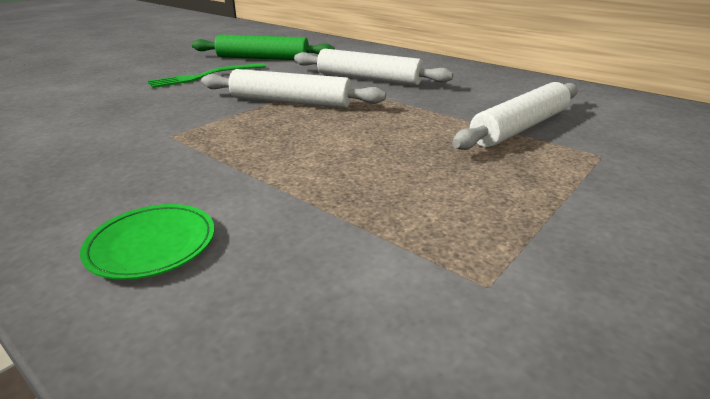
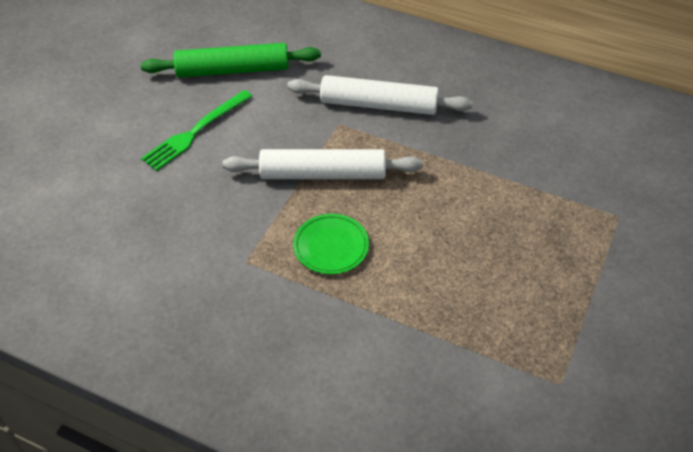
camera: 15 degrees left, 20 degrees up
green plate [80,204,215,280] -> green plate moved to [293,214,369,274]
white rolling pin [452,82,578,150] -> none

